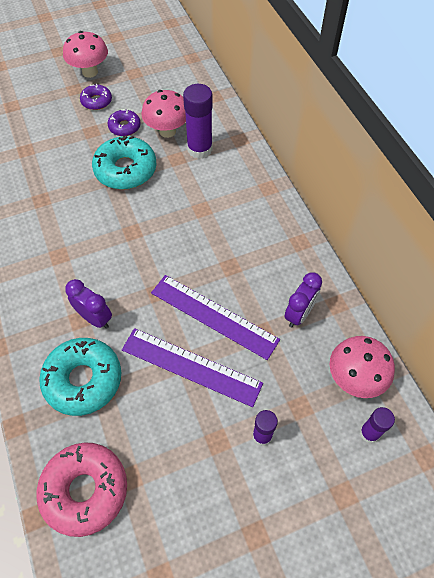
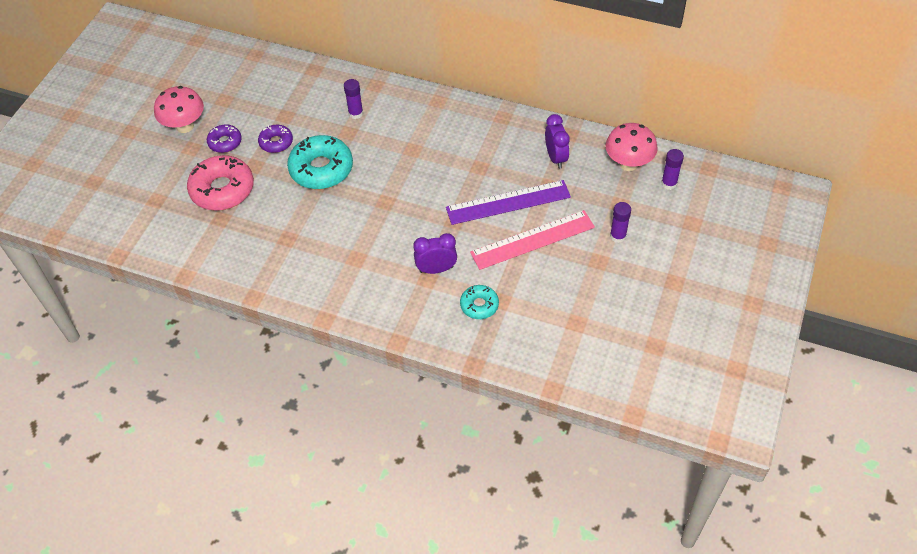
camera: 45 degrees left, 5 degrees down
pink donut [36,442,127,537] -> pink donut moved to [187,155,254,211]
turquoise donut [39,338,121,416] -> turquoise donut [460,285,499,319], size x0.54
purple ruler [122,328,263,407] -> pink ruler [470,210,595,270]
pink mushroom [141,90,186,138] -> none
purple glue stick [183,84,213,159] -> purple glue stick [344,79,363,119], size x0.58

